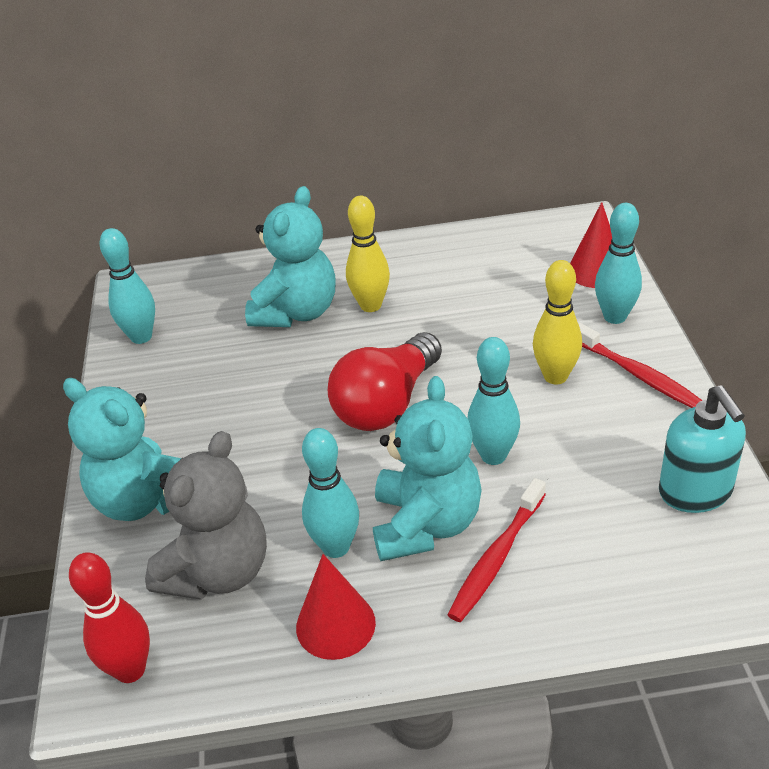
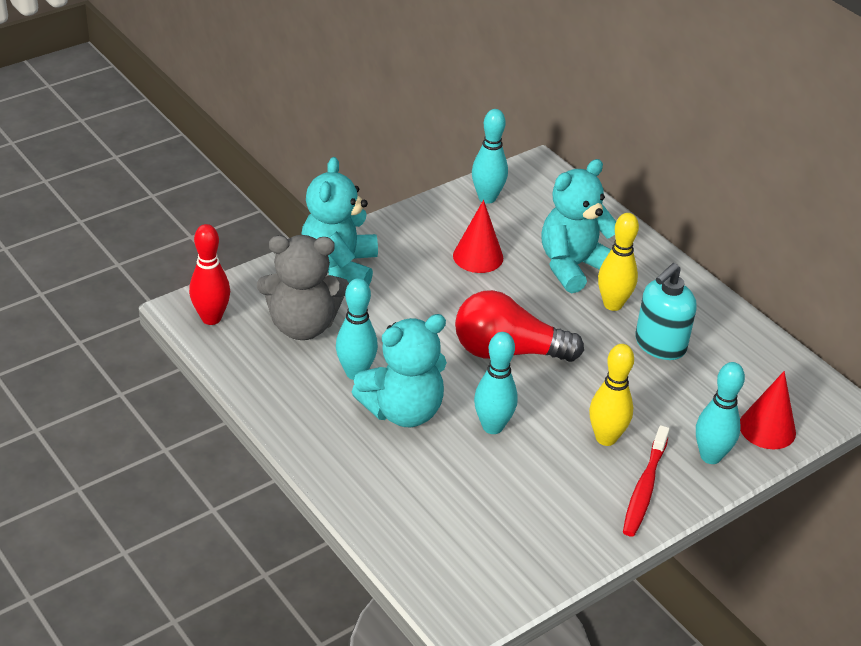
camera: 55 degrees right, 0 degrees up
turquoise teddy bear [245,186,336,327] -> turquoise teddy bear turned 150 degrees clockwise [541,159,616,293]
red cone [296,554,376,660] -> red cone moved to [453,200,503,273]
red toothbrush [447,478,546,622] -> none
turquoise soap dispenser [659,386,746,513] -> turquoise soap dispenser moved to [635,263,697,360]

